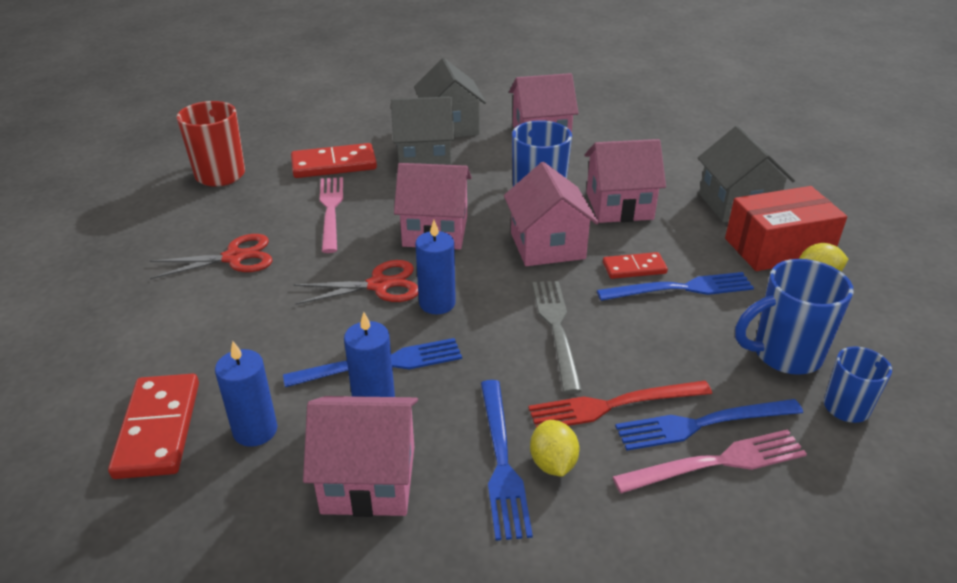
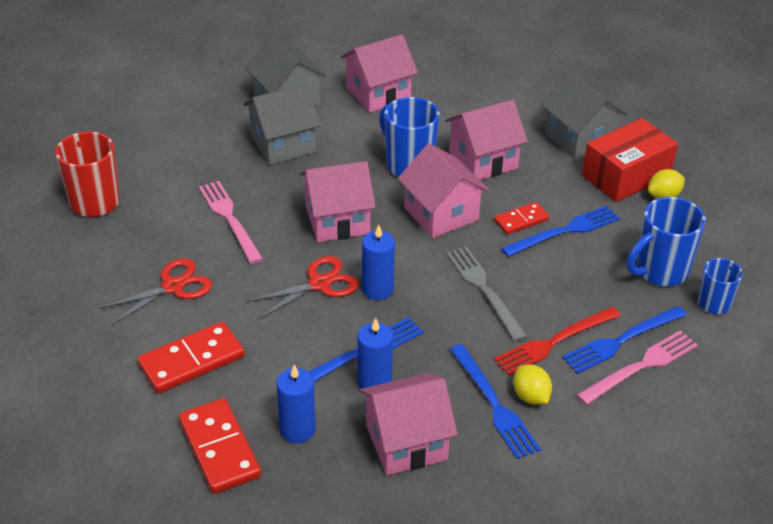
camera: 20 degrees left, 5 degrees up
red domino [291,143,377,178] -> red domino moved to [137,322,245,393]

